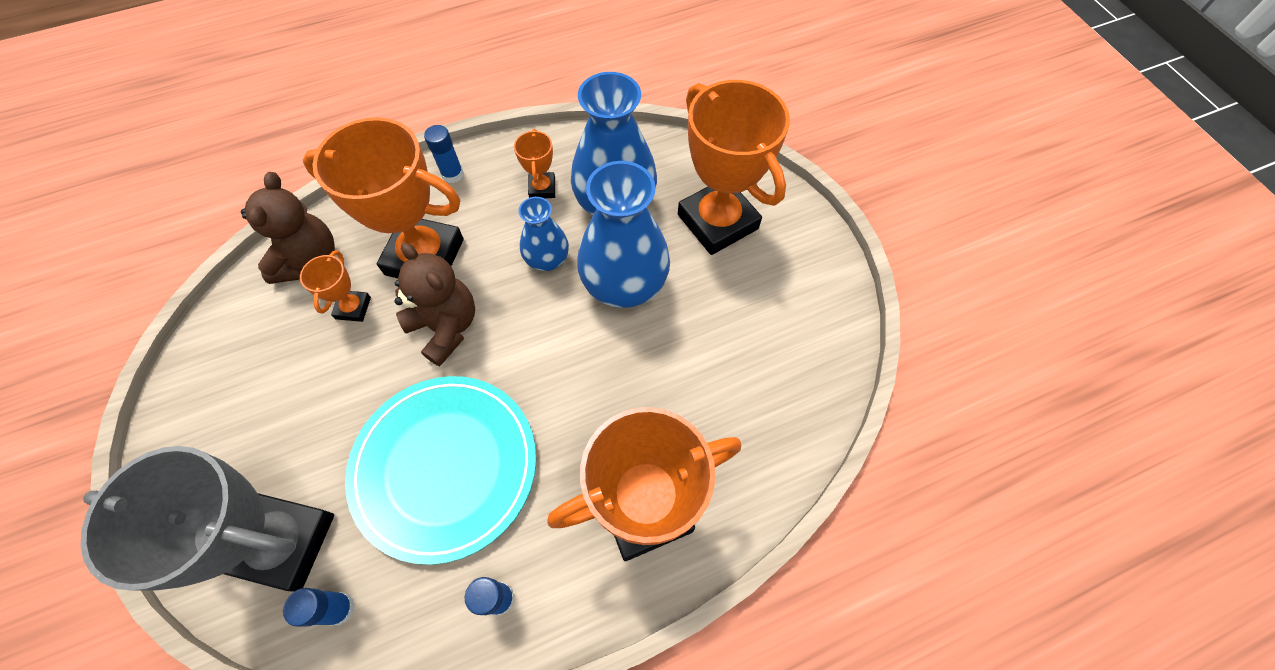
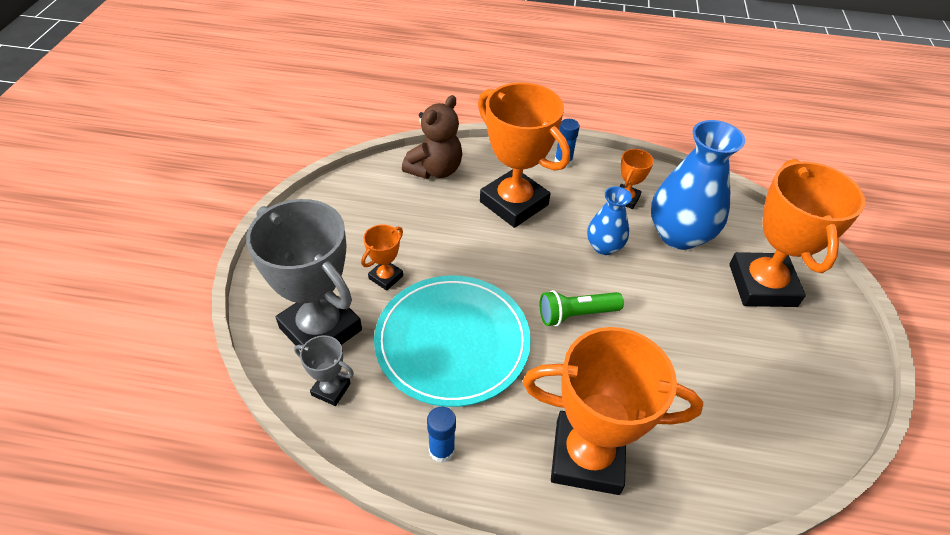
camera: 30 degrees right, 15 degrees down
blue glue stick [283,588,355,627] -> grey trophy [294,335,354,406]
orange trophy [300,250,371,322] -> orange trophy moved to [361,224,403,291]
brown teddy bear [395,242,475,366] -> none
blue vase [577,161,670,308] -> none
none -> green flashlight [540,290,624,326]

